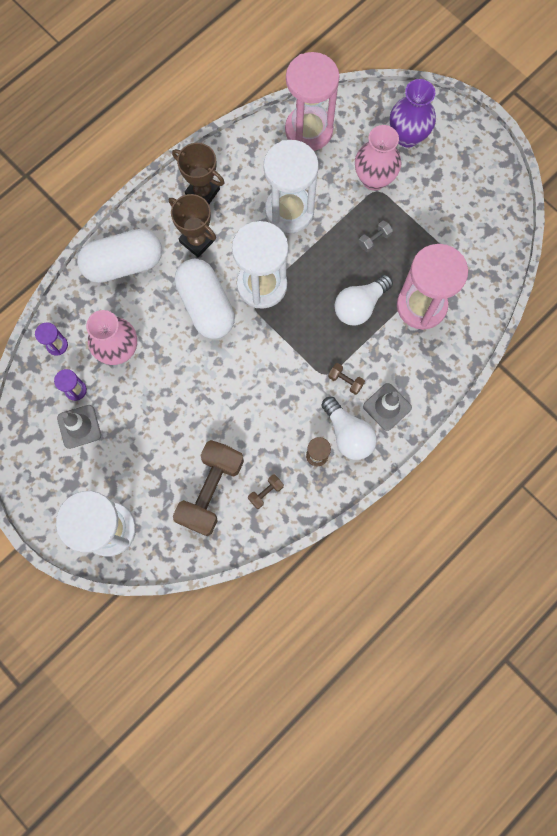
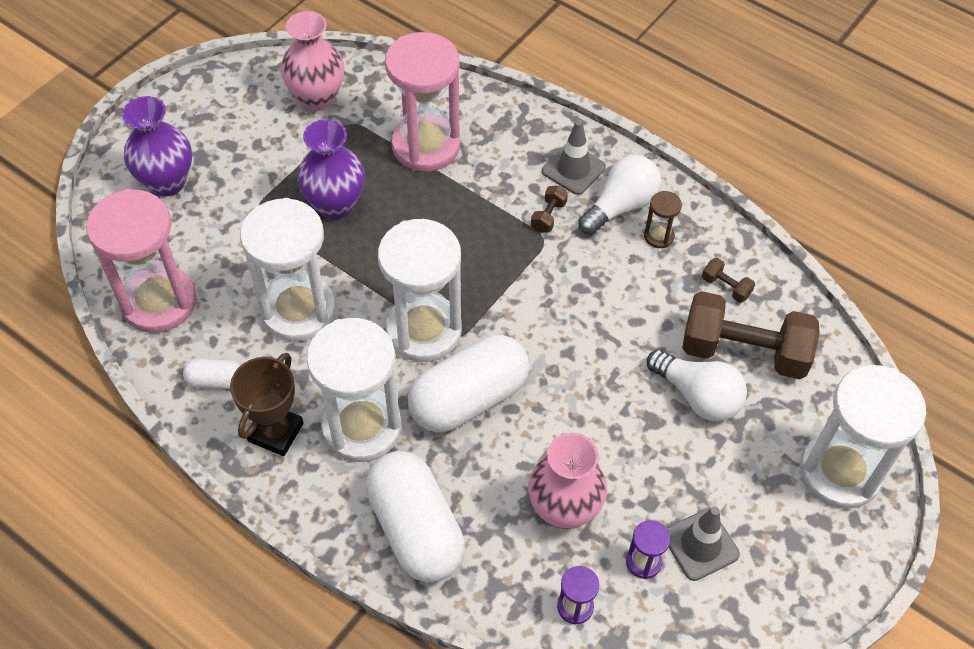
camera: 100 degrees left, 20 degrees down
brown trophy [169,194,216,257] -> white hourglass [306,318,402,462]
white light bulb [335,275,393,326] -> white light bulb moved to [647,349,747,421]
pink vase [355,125,401,191] -> pink vase moved to [281,11,344,111]
grey dumbbell [358,221,393,252] -> purple vase [297,119,365,219]
none -> white capsule [183,359,241,389]

